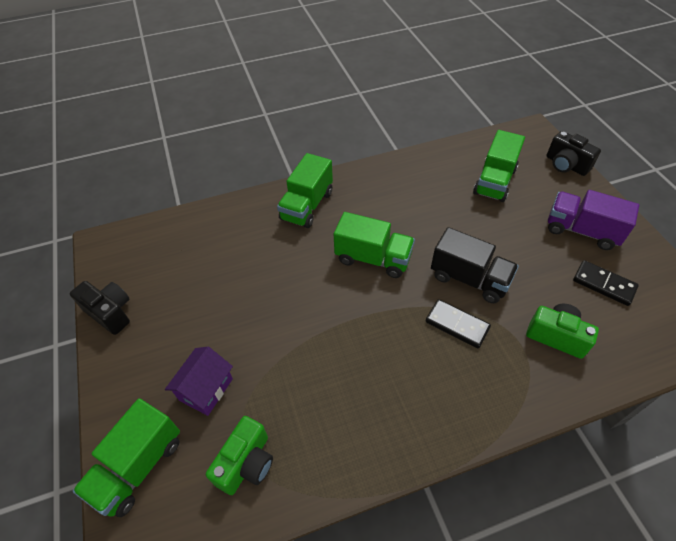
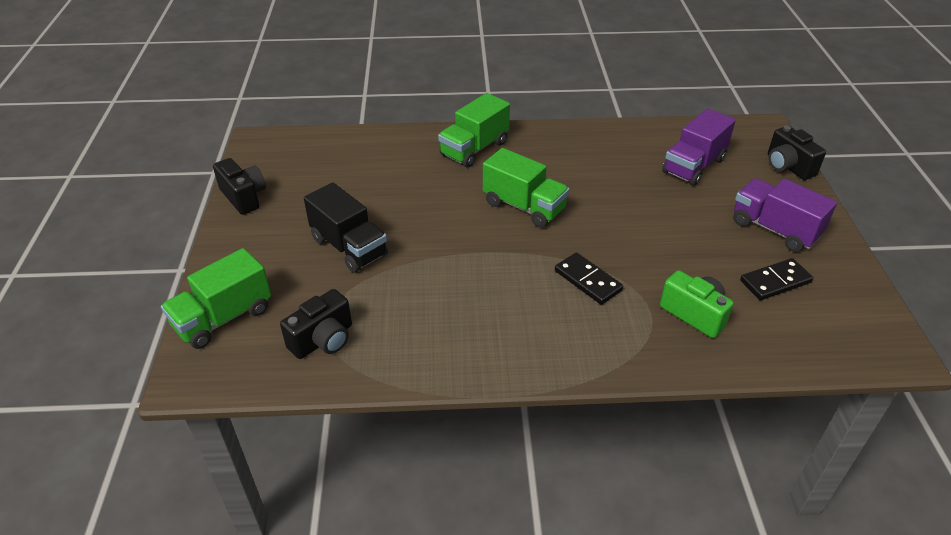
camera: 15 degrees right, 10 degrees down
purple house [165,347,233,416] -> none
green camera [206,416,273,495] -> black camera [280,289,352,359]
black truck [431,227,519,303] -> black truck moved to [304,183,388,273]
green truck [473,130,525,202] -> purple truck [662,109,736,186]
black domino [573,260,639,306] -> black domino turned 75 degrees counterclockwise [740,258,813,300]

